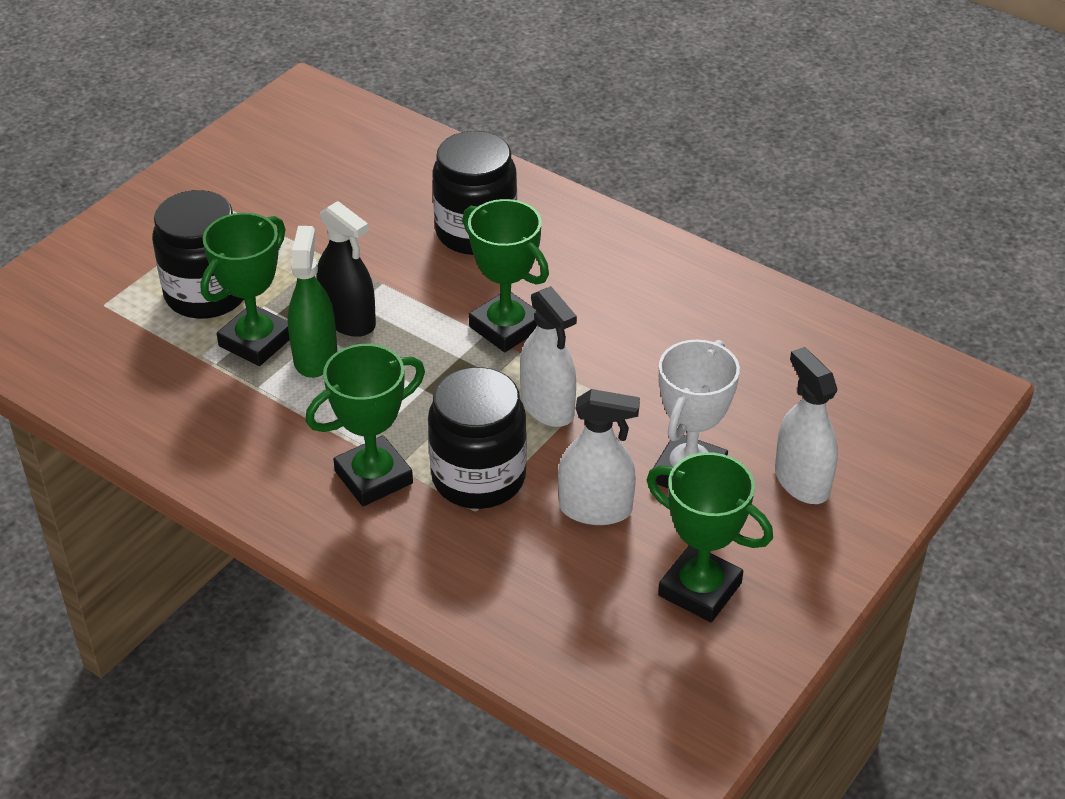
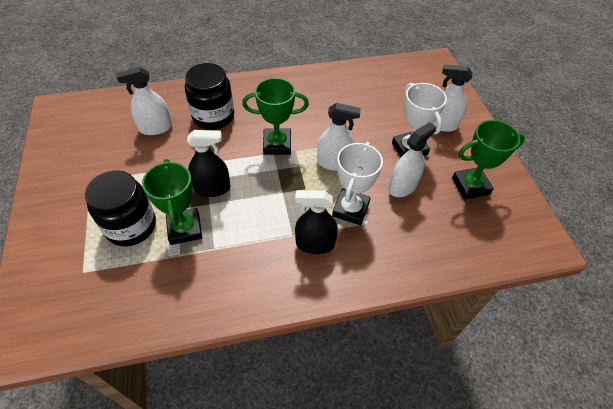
camera: 50 degrees left, 10 degrees up
green spray bottle [288,226,337,378] -> none
green trophy [305,344,425,506] -> black spray bottle [295,190,338,254]
black jar [428,367,527,509] -> white trophy [332,142,383,225]
none -> white spray bottle [116,67,172,135]

